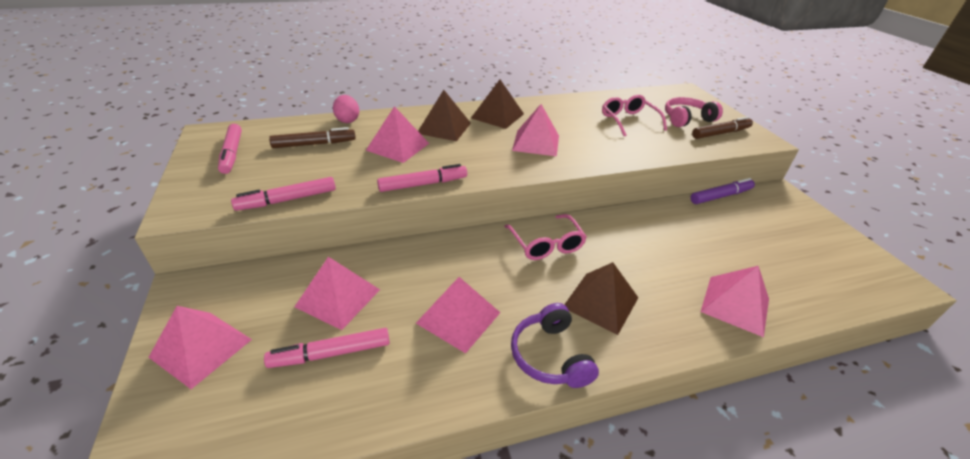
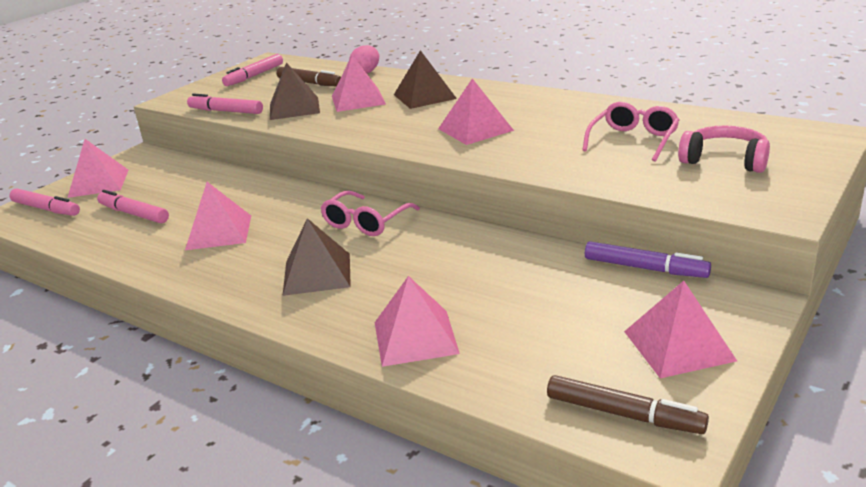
camera: 55 degrees right, 10 degrees down
pink pyramid [294,257,380,330] -> pink pyramid moved to [624,281,737,378]
pink marker [377,164,467,192] -> pink marker moved to [9,188,80,216]
brown pyramid [471,80,524,129] -> brown pyramid moved to [270,62,320,120]
purple headphones [511,303,599,388] -> none
brown marker [692,116,753,139] -> brown marker moved to [547,375,709,434]

